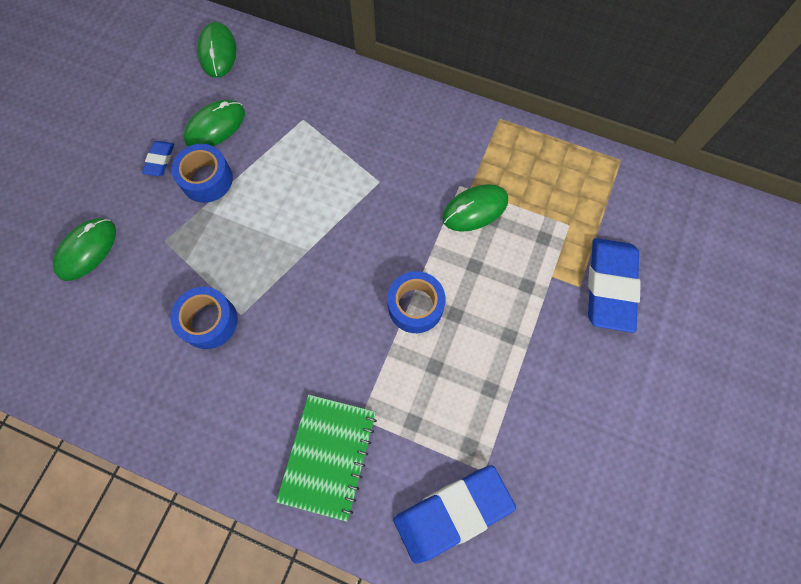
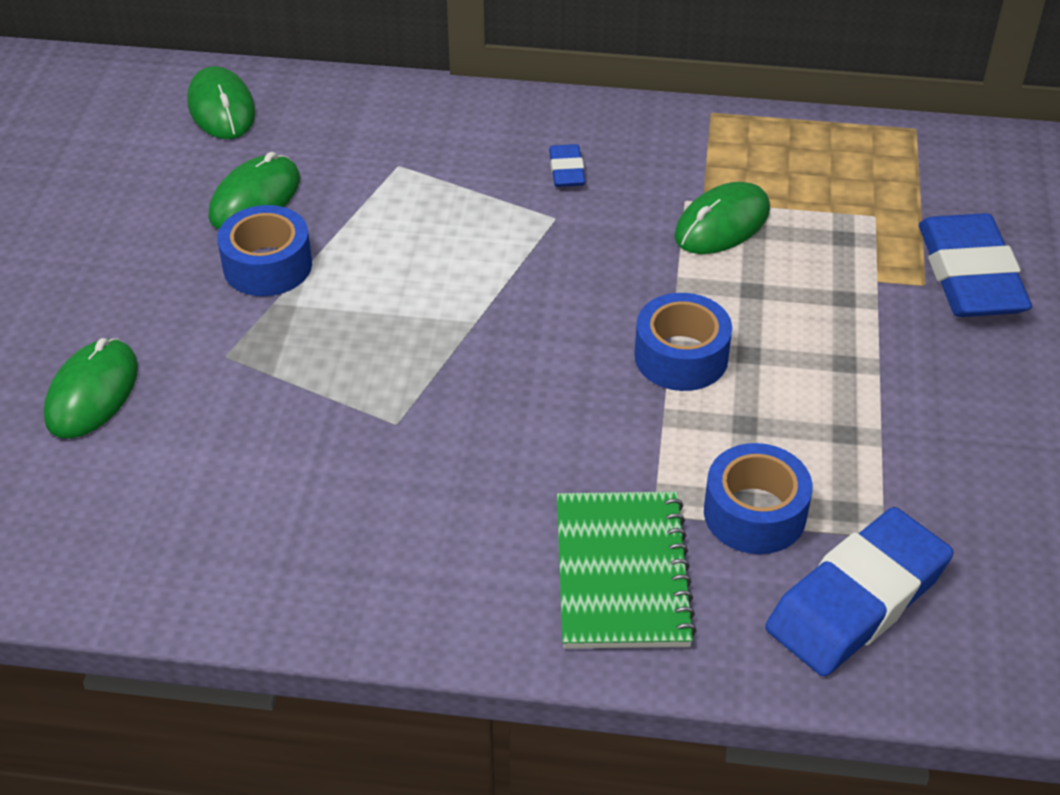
camera: 15 degrees left, 25 degrees down
blue eraser [142,141,174,176] -> blue eraser moved to [549,144,585,187]
blue tape [170,287,238,349] -> blue tape moved to [704,443,812,554]

